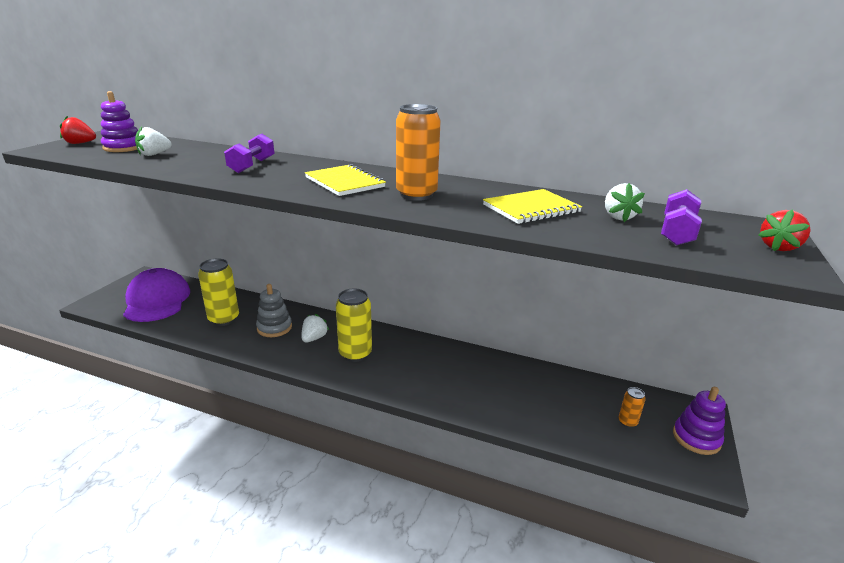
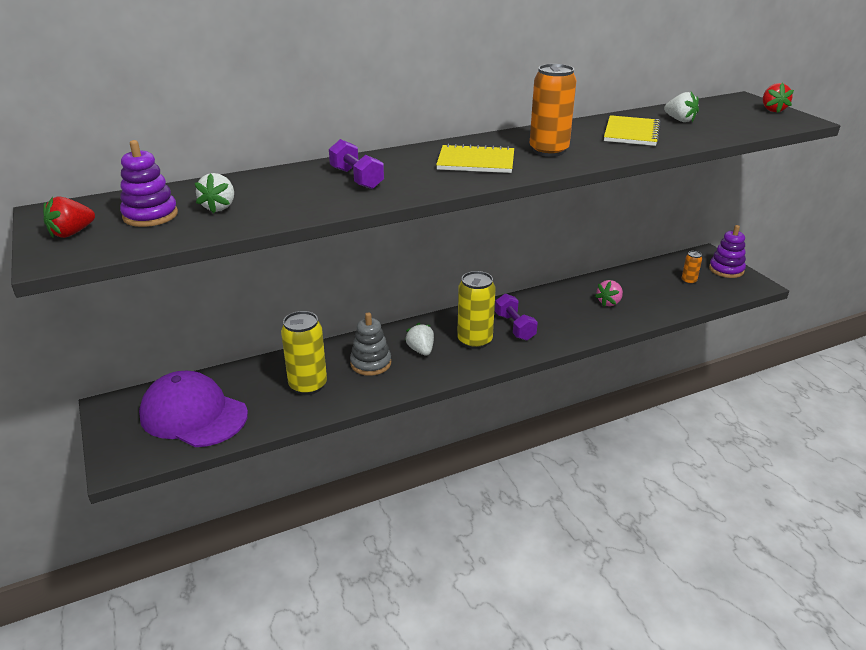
camera: 45 degrees left, 5 degrees up
purple dumbbell [661,189,702,246] -> purple dumbbell moved to [495,294,538,340]
none -> pink strawberry [595,280,623,307]

